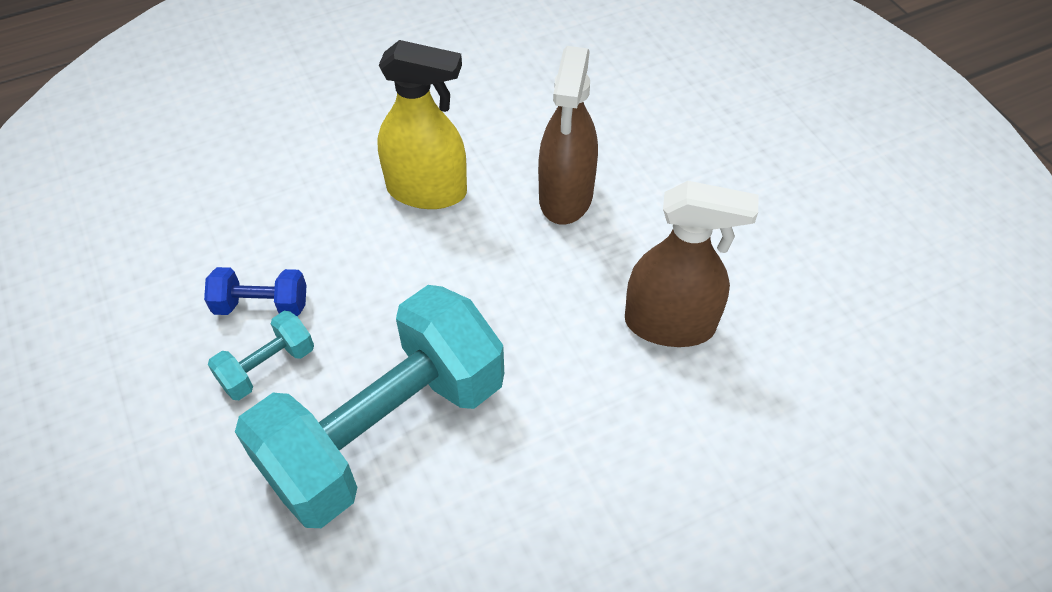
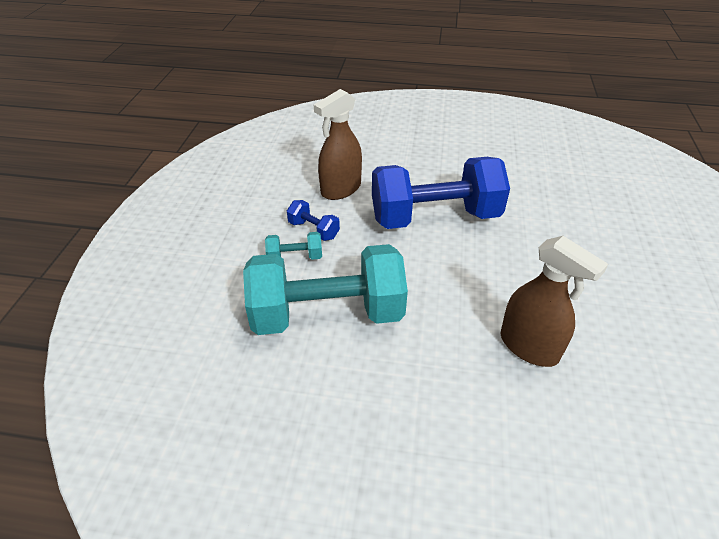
camera: 35 degrees right, 10 degrees down
yellow spray bottle [377,40,467,209] -> blue dumbbell [372,157,510,229]
brown spray bottle [538,46,598,225] -> brown spray bottle moved to [314,89,362,200]

